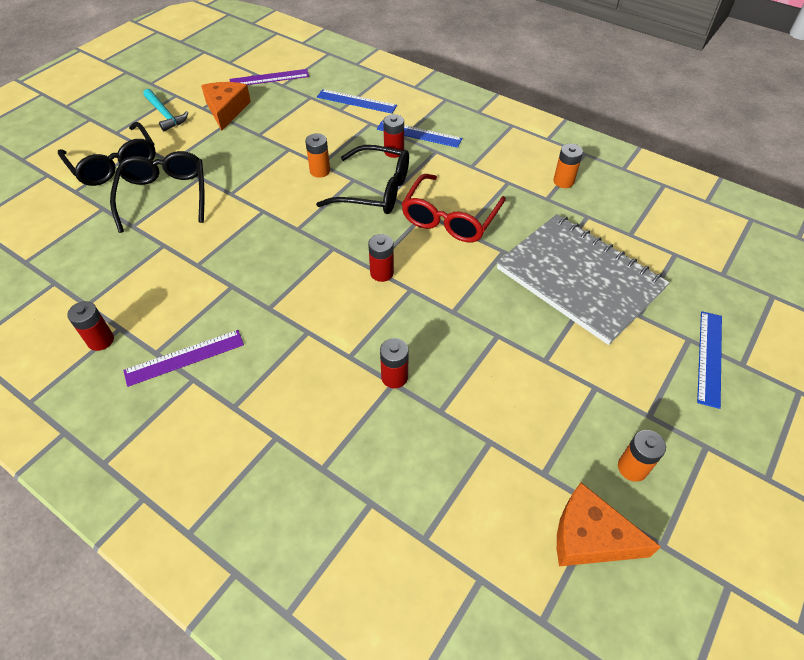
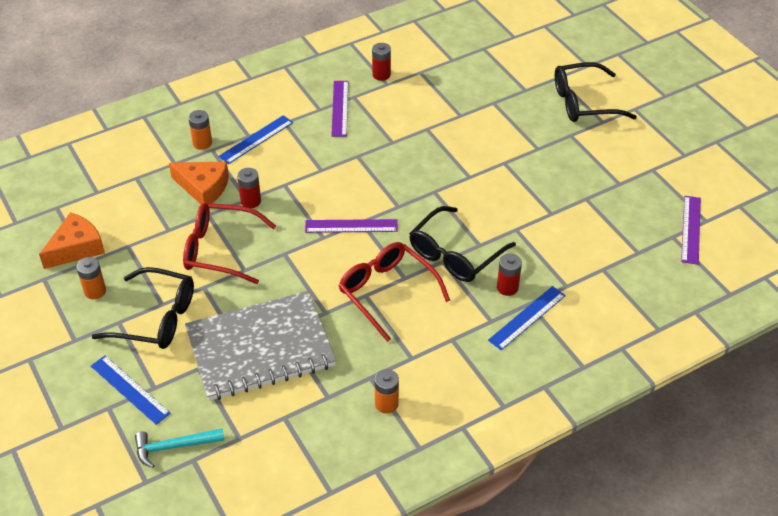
camera: 115 degrees right, 5 degrees down
black glasses [110,151,205,233] -> black glasses moved to [92,267,194,349]
turquoise hammer [143,89,189,131] -> turquoise hammer moved to [135,428,224,468]
orange cheese [201,82,251,131] -> orange cheese moved to [169,161,229,204]
orange battery [305,133,330,178] -> orange battery moved to [188,110,212,150]
blue ruler [317,89,397,113] -> blue ruler moved to [218,115,293,164]
red battery [368,234,394,282] -> purple ruler [305,219,398,233]
none -> red glasses [183,203,276,284]

